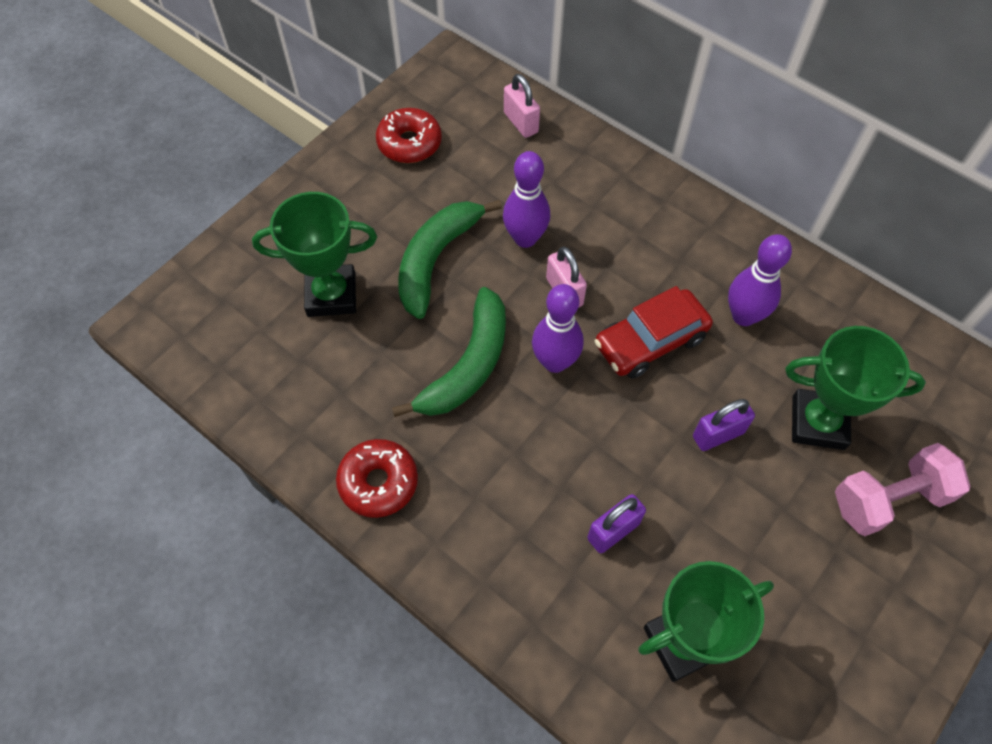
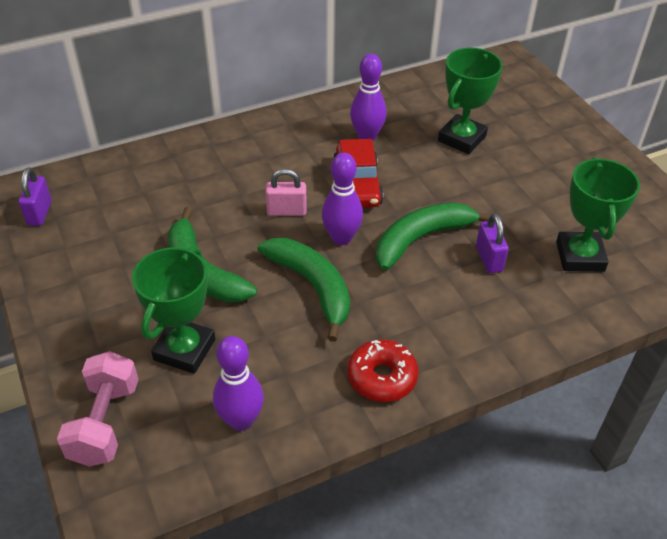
camera: 65 degrees left, 15 degrees down
red donut [376,108,442,163] -> none
purple bowling pin [503,151,550,248] -> purple bowling pin moved to [213,336,264,431]
pink padlock [504,74,540,138] -> none
purple padlock [693,399,755,451] -> purple padlock moved to [19,167,52,226]
pink dumbbell [835,443,970,536] -> pink dumbbell moved to [57,351,138,467]
none -> green banana [376,202,492,270]

